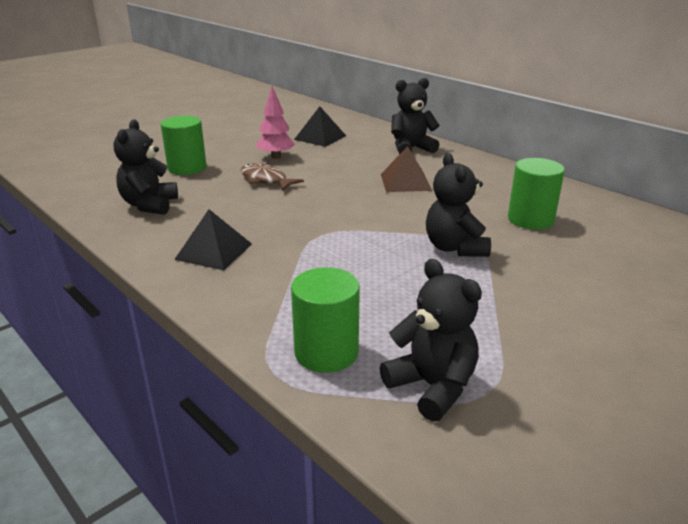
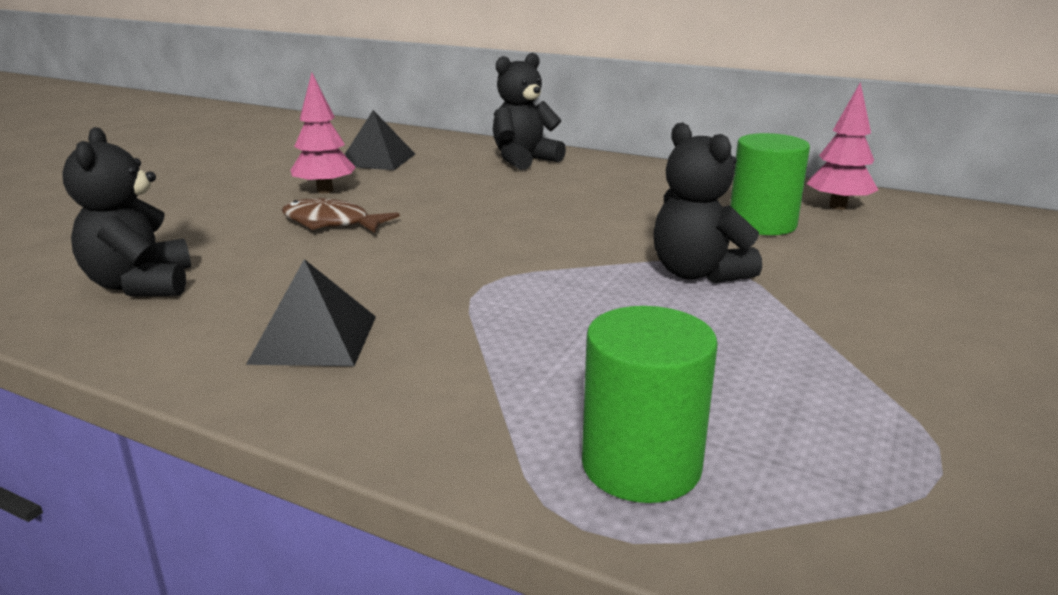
camera: 20 degrees left, 5 degrees down
green cylinder [161,116,207,175] -> none
black teddy bear [380,259,482,422] -> none
brown pyramid [381,146,432,192] -> none
none -> pink tree [807,82,878,210]

